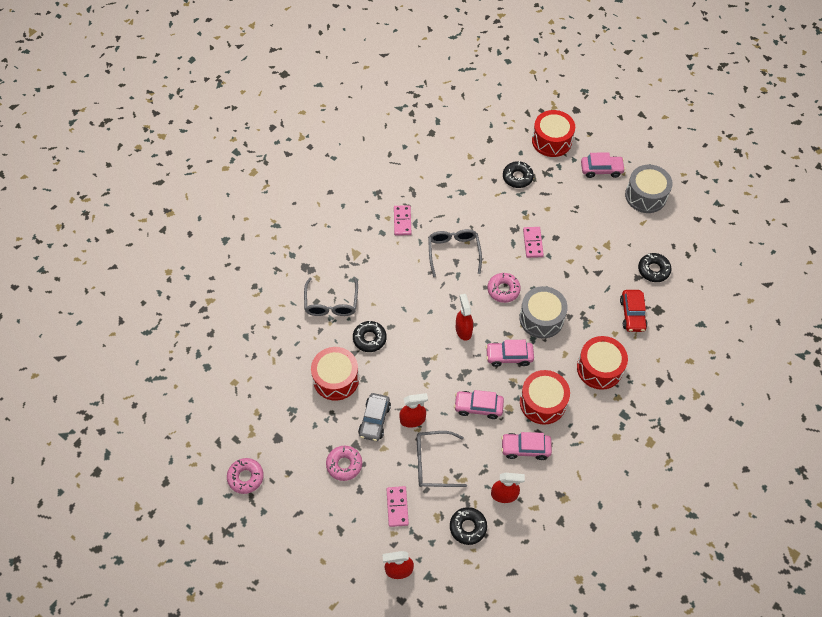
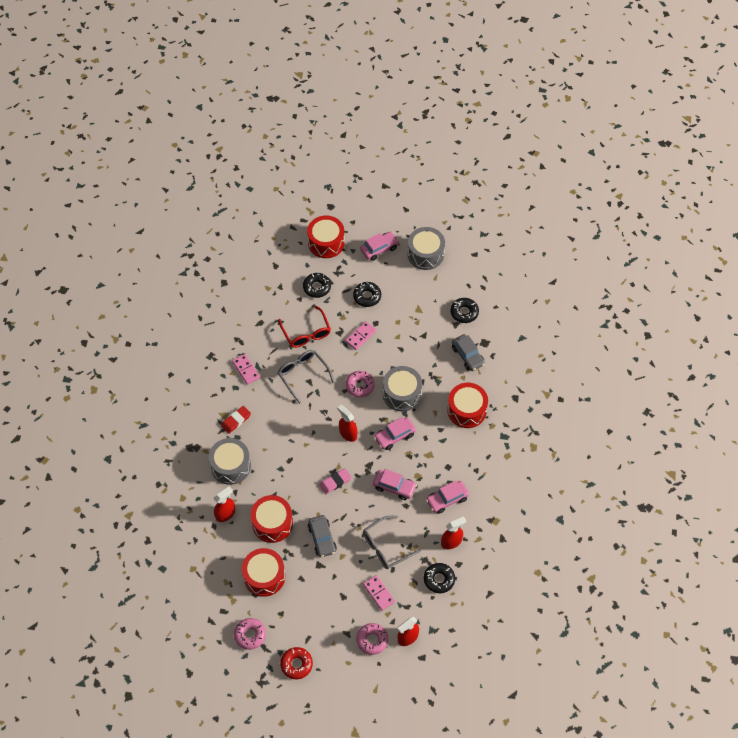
camera: 30 degrees left, 0 degrees up
grey glasses [304,278,358,316] -> grey drum [209,438,251,485]
pink donut [326,445,362,481] -> pink donut moved to [356,623,388,655]
black donut [353,321,387,352] -> black donut moved to [353,282,381,307]
red spray bottle [399,393,428,428] -> red spray bottle moved to [214,486,235,522]
pink car [454,390,504,419] -> pink car turned 135 degrees counterclockwise [373,469,417,500]
red drum [520,370,570,425] -> red drum moved to [242,548,285,597]
pink domino [523,227,544,258] -> pink domino turned 75 degrees clockwise [345,321,376,350]
red car [620,290,647,332] -> grey car [452,334,485,371]
none -> red eraser [221,406,251,434]
none -> red glasses [278,306,331,348]
none -> red donut [280,647,313,679]
none -> pink eraser [319,468,352,494]

